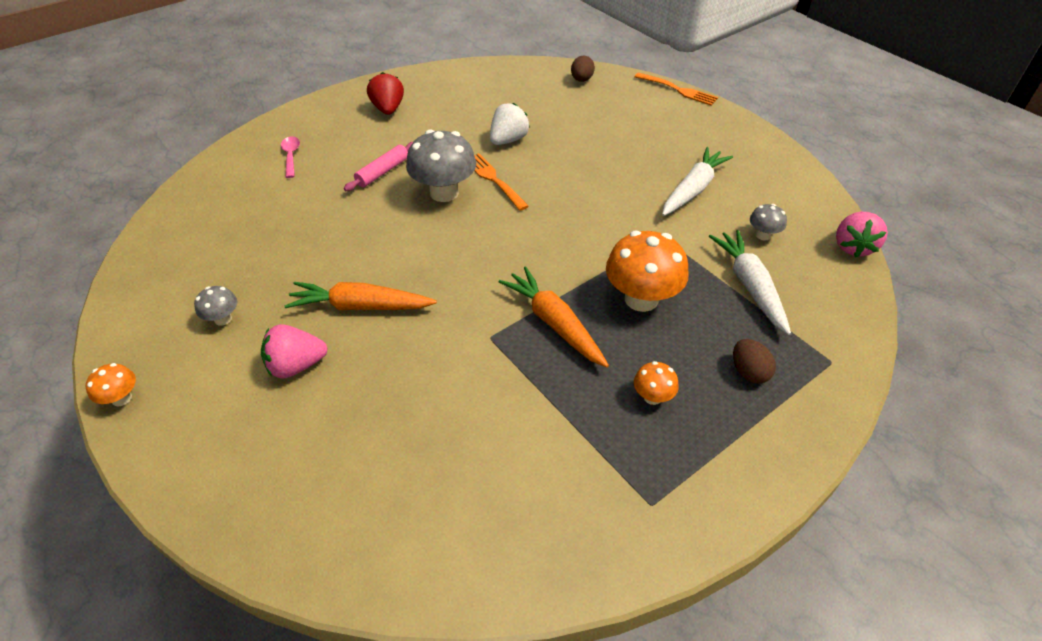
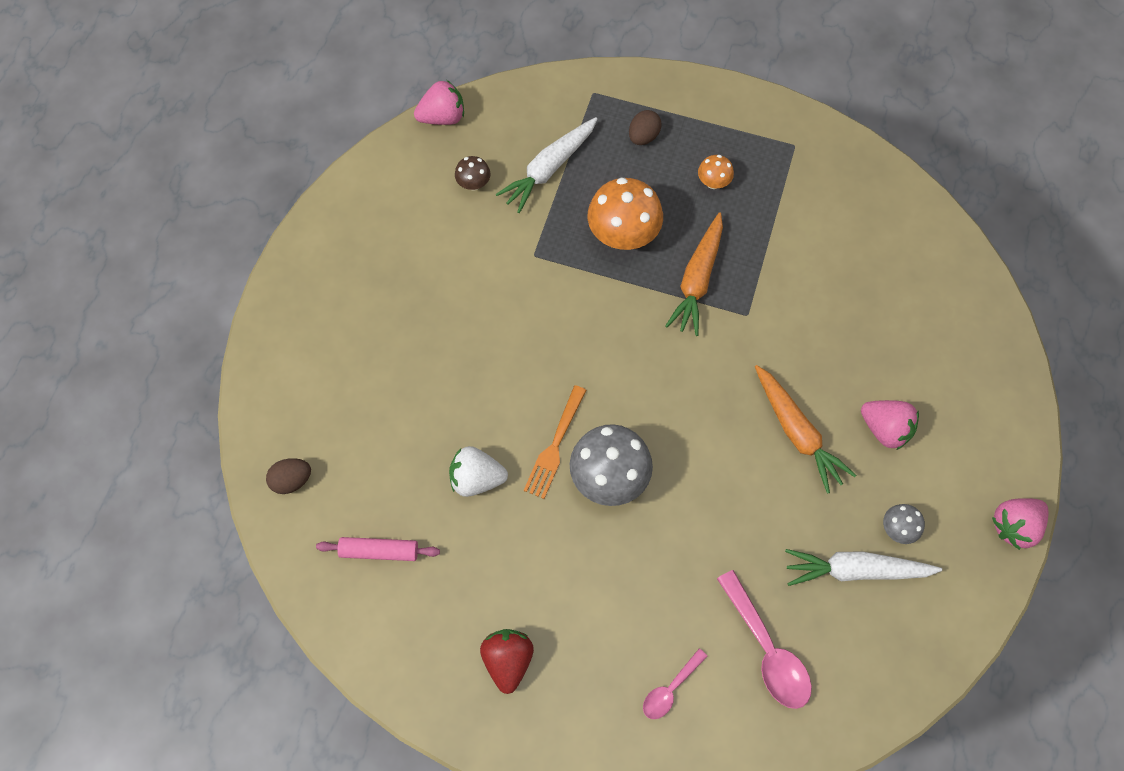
camera: 125 degrees left, 20 degrees up
orange mushroom [85,363,136,407] -> pink strawberry [992,498,1048,550]
pink rolling pin [344,142,413,191] -> pink rolling pin moved to [316,537,440,561]
red strawberry [367,72,404,115] -> red strawberry turned 135 degrees clockwise [480,629,534,694]
orange fork [634,72,718,106] -> none
white carrot [662,147,733,216] -> white carrot moved to [785,549,942,586]
grey mushroom [750,204,787,240] -> brown mushroom [455,156,491,191]
none -> pink spoon [717,570,812,709]

